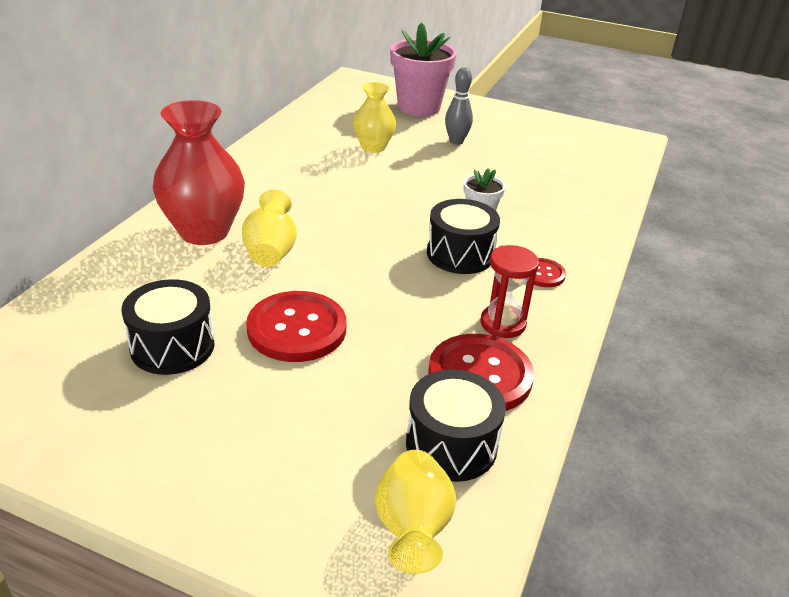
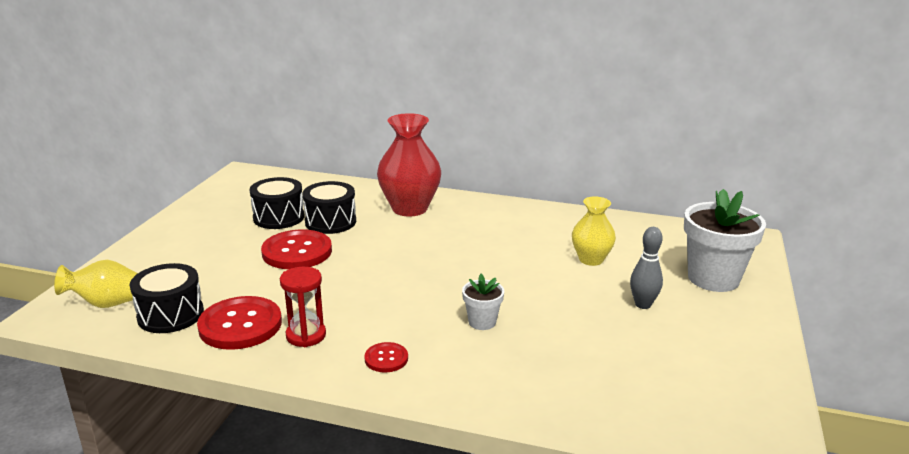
camera: 85 degrees right, 10 degrees down
yellow vase [242,190,297,267] -> none
pink flower pot [390,22,457,116] -> white flower pot [684,189,766,292]
black drum [427,199,500,274] -> black drum moved to [302,181,356,234]

